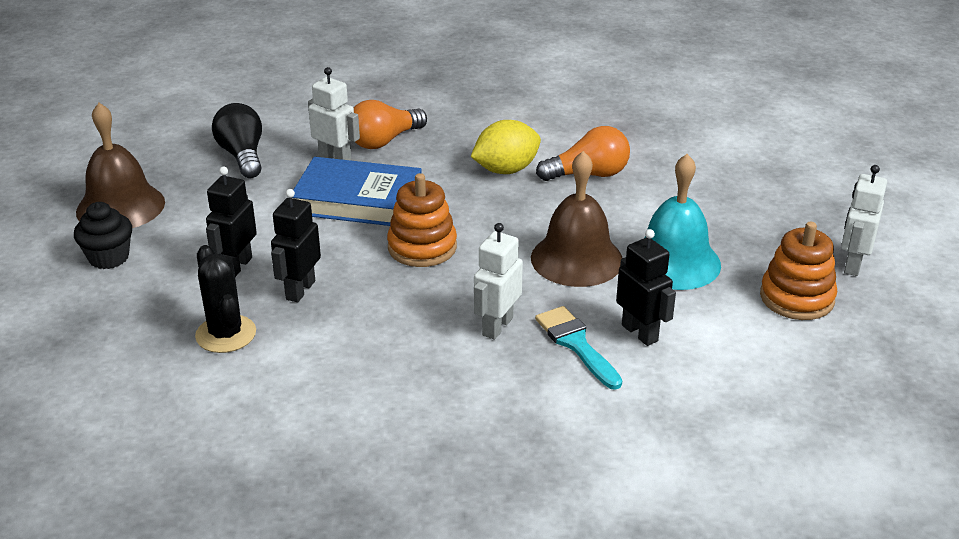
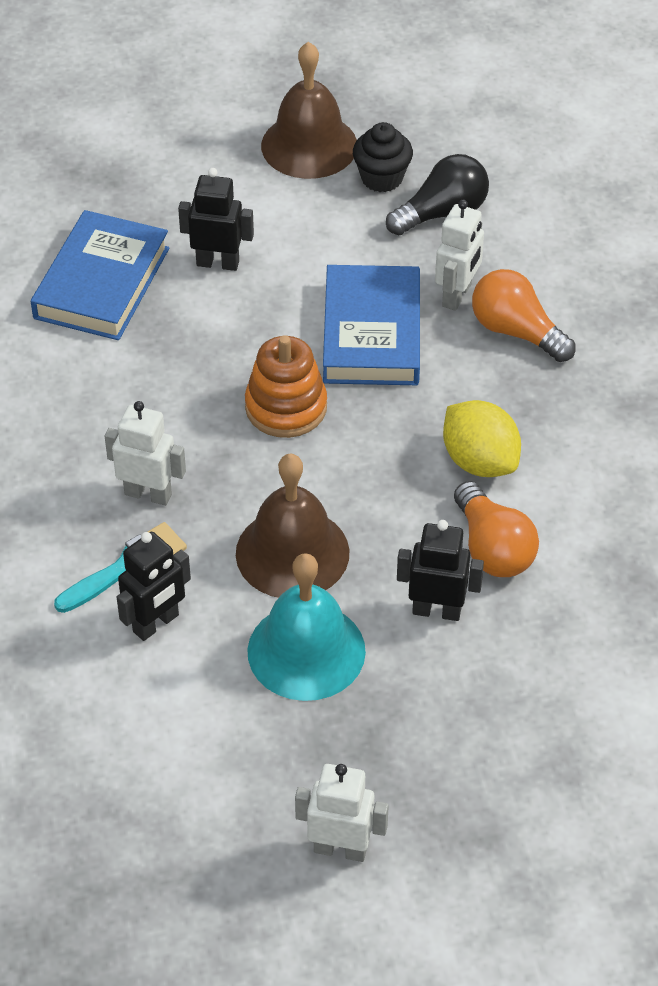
camera: 80 degrees right, 15 degrees up
black cupcake [74,202,132,269] -> black cupcake moved to [353,122,413,192]
black cactus [195,245,256,353] -> blue book [31,210,169,340]
black robot [271,189,321,302] -> black robot moved to [397,520,484,621]
orange stacking toy [760,222,837,320] -> none

